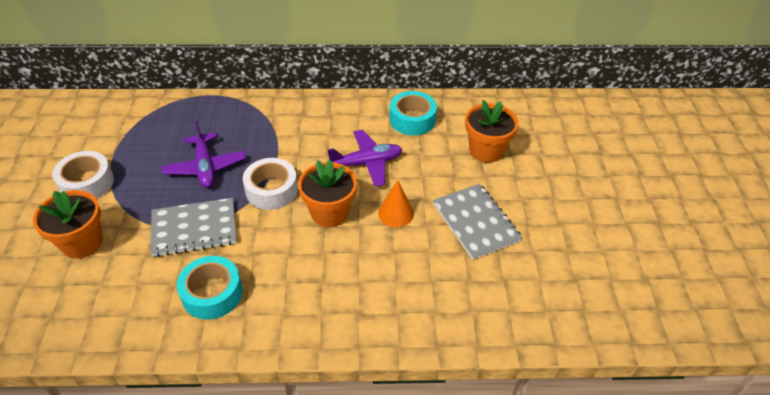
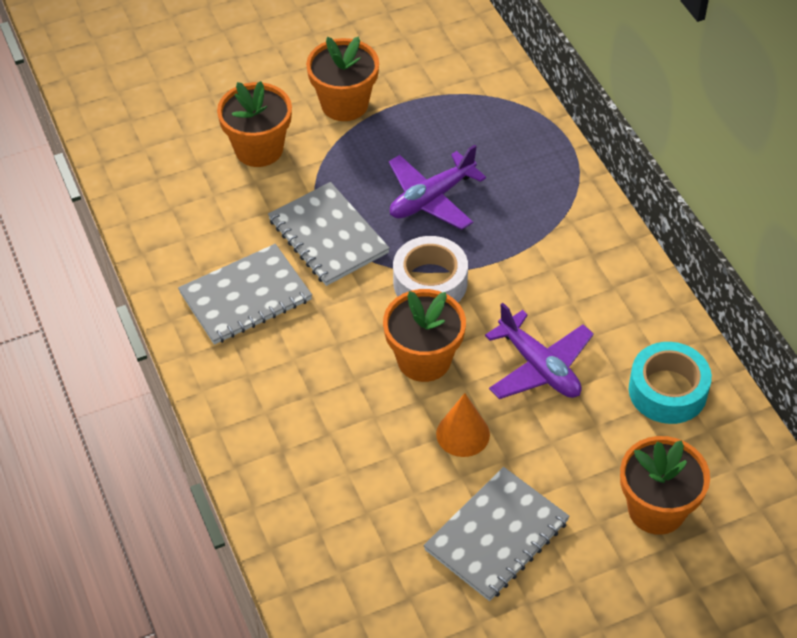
camera: 70 degrees right, 5 degrees up
white tape [52,151,114,199] -> orange flower pot [306,36,379,121]
turquoise tape [177,256,243,320] -> grey notebook [178,244,312,345]

